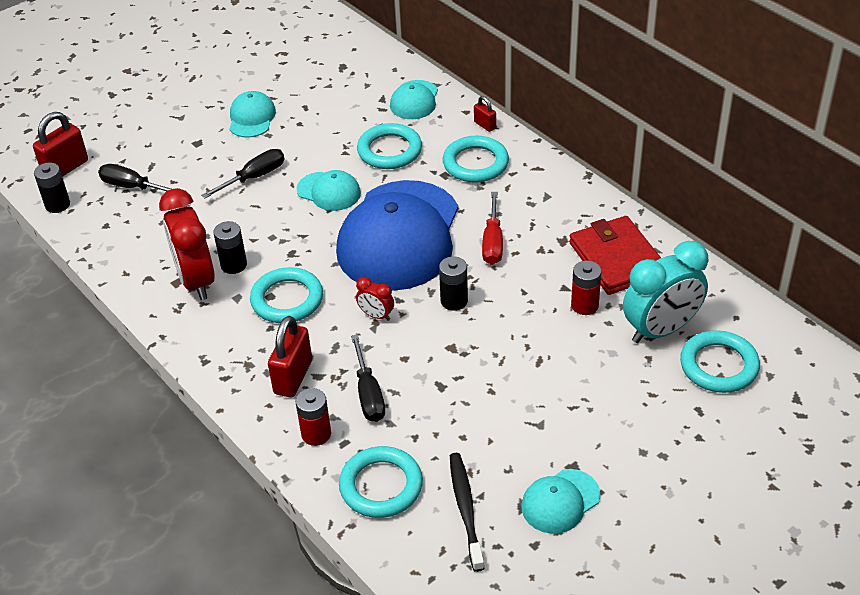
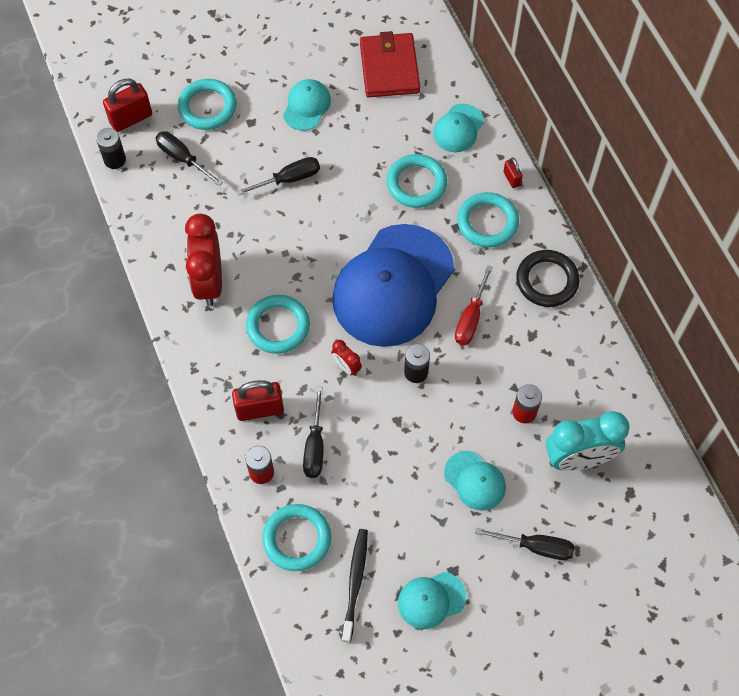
camera: 15 degrees right, 20 degrees up
black battery [213,221,247,274] -> none
red padlock [268,316,312,397] -> red padlock turned 45 degrees clockwise [232,380,284,421]
turquoise cap [296,170,361,211] -> turquoise cap moved to [444,451,506,511]
red wallet [569,216,661,295] -> red wallet moved to [360,31,420,98]
turquoise ring [680,330,760,393] -> turquoise ring moved to [178,79,237,130]
none -> black screwdriver [475,528,574,560]
none -> black ring [516,250,580,307]

